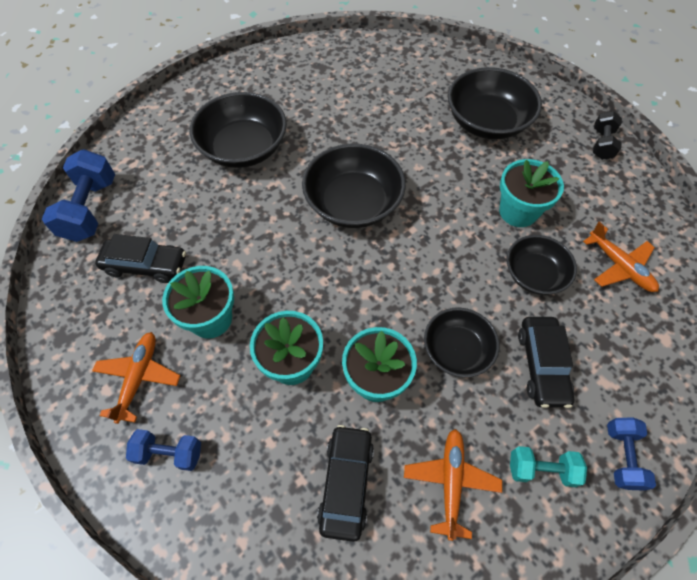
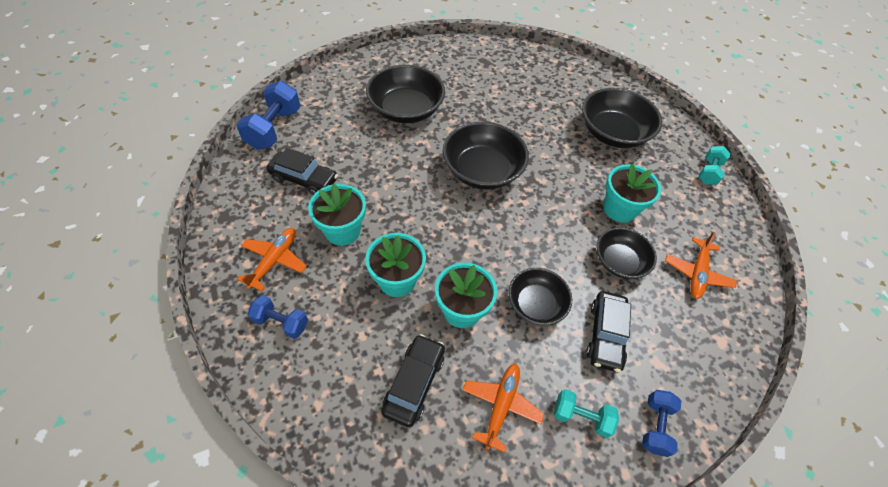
camera: 10 degrees right, 5 degrees down
orange plane [583,222,659,292] -> orange plane turned 45 degrees clockwise [665,232,737,299]
black dumbbell [593,111,622,160] -> turquoise dumbbell [699,146,730,185]

